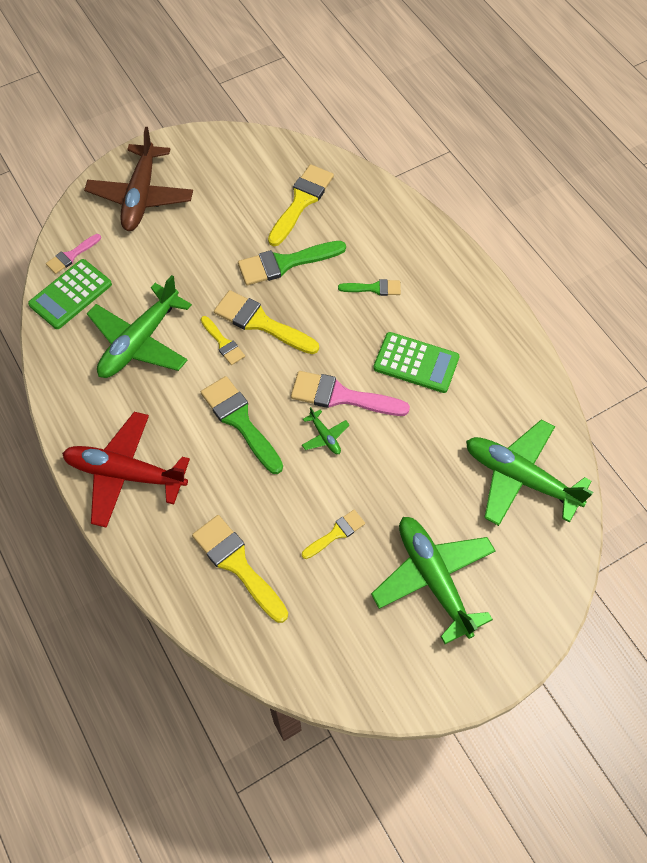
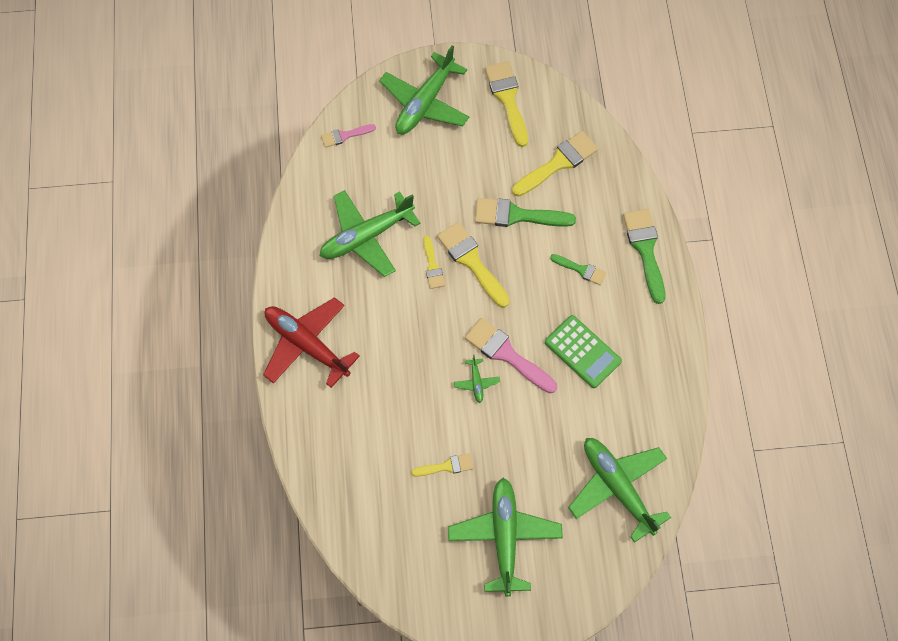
camera: 25 degrees right, 5 degrees up
green calculator [28,259,112,329] -> none
brown plane [84,127,193,231] -> green plane [379,46,469,134]
yellow brush [192,515,288,623] -> yellow brush moved to [485,61,528,147]
green brush [201,376,283,474] -> green brush moved to [623,209,666,304]

